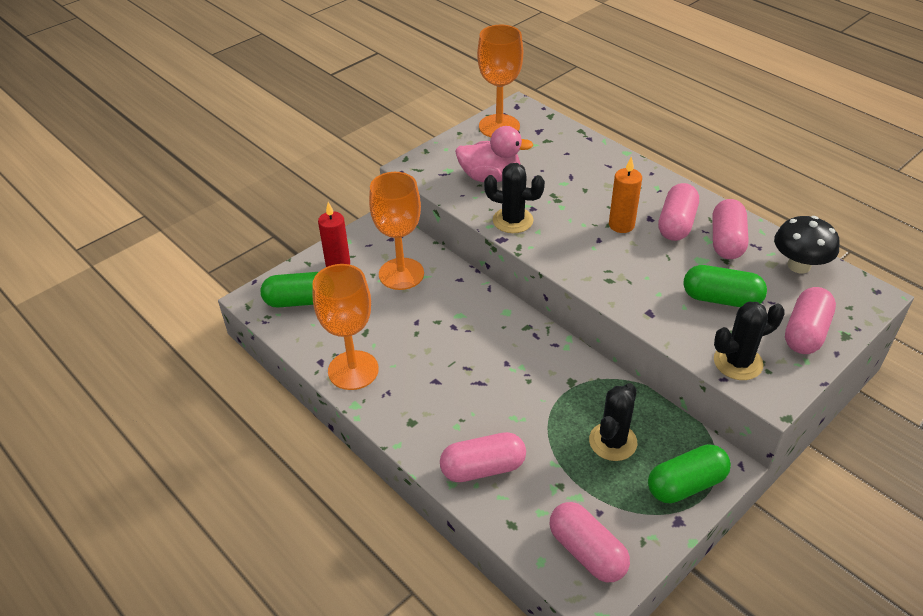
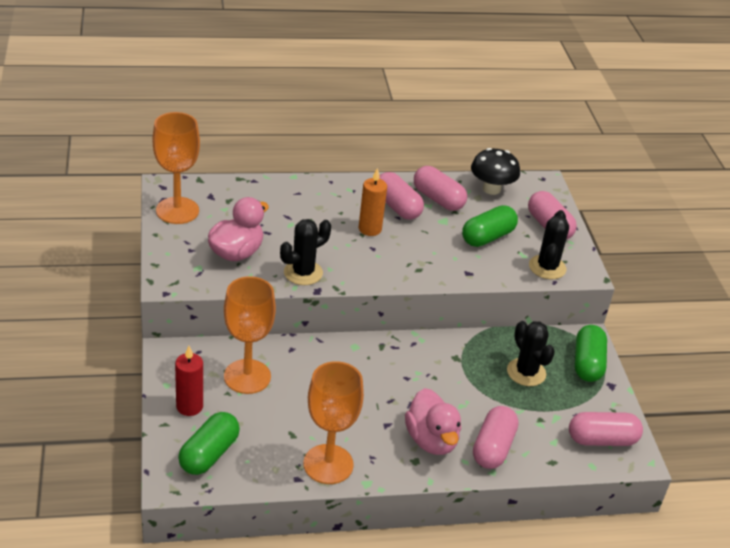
camera: 60 degrees left, 5 degrees down
none -> pink duck [405,388,461,455]

